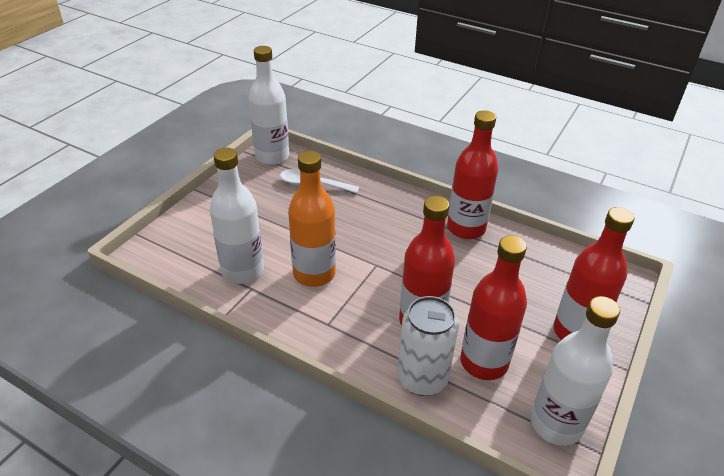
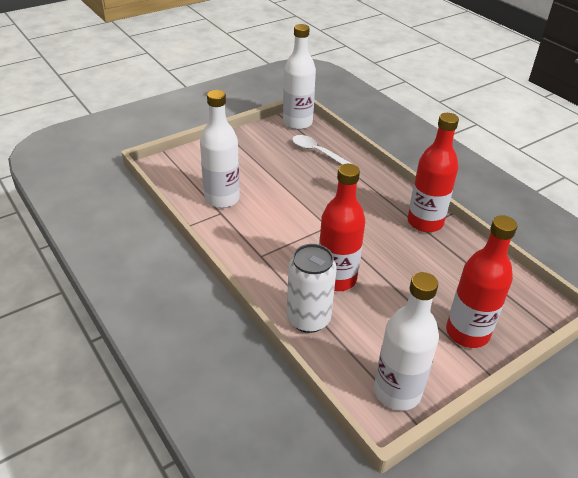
camera: 25 degrees right, 0 degrees up
orange bottle [288,151,336,287] -> none
red bottle [460,235,527,380] -> none

